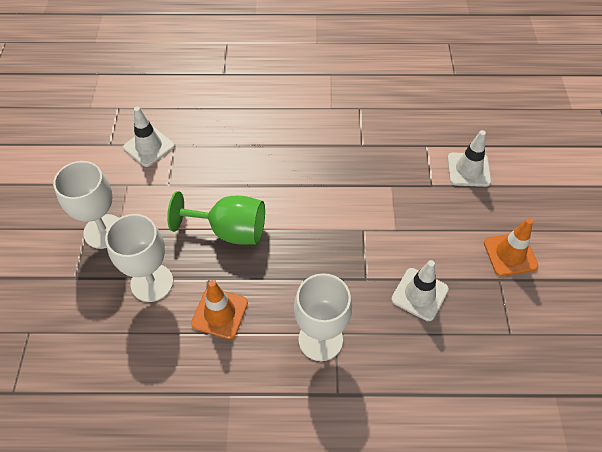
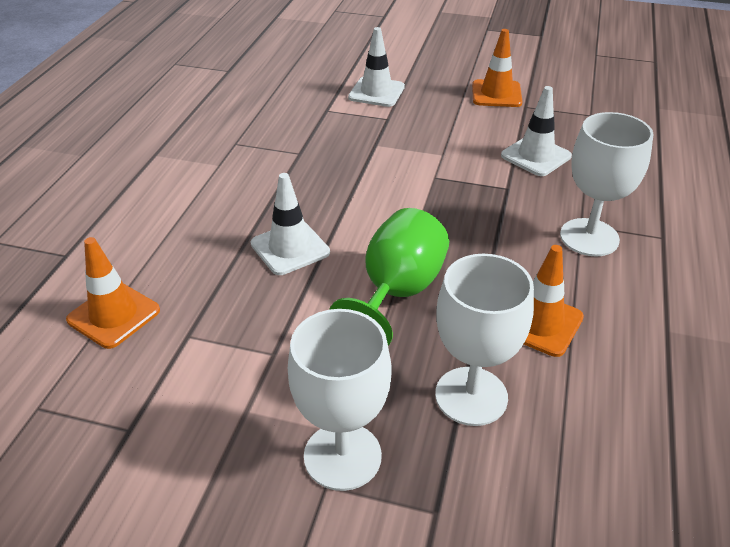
camera: 75 degrees left, 15 degrees down
white traffic cone [123,107,175,167] -> white traffic cone moved to [251,173,330,275]
none -> orange traffic cone [66,237,160,349]

